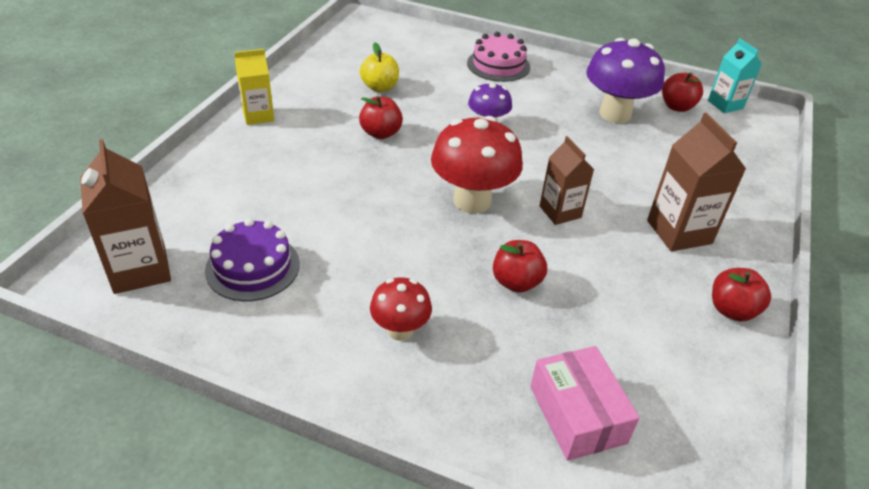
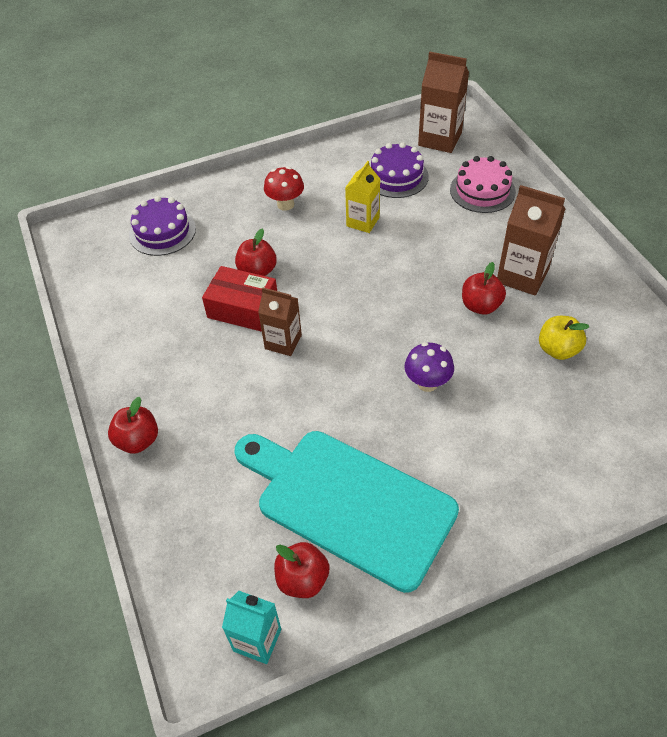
camera: 140 degrees right, 10 degrees up
yellow carton [234,49,274,125] -> yellow carton moved to [345,161,380,233]
red mushroom [431,116,523,213] -> none
pink cake [467,32,530,82] -> pink cake moved to [450,156,516,213]
pink box [530,346,640,461] -> purple cake [129,196,196,256]
purple mushroom [586,38,665,123] -> turquoise cutting board [235,431,459,593]
brown carton [647,113,746,251] -> brown carton moved to [497,185,565,296]
red apple [712,268,771,321] -> red apple moved to [108,397,158,454]
none -> red box [202,266,277,331]

